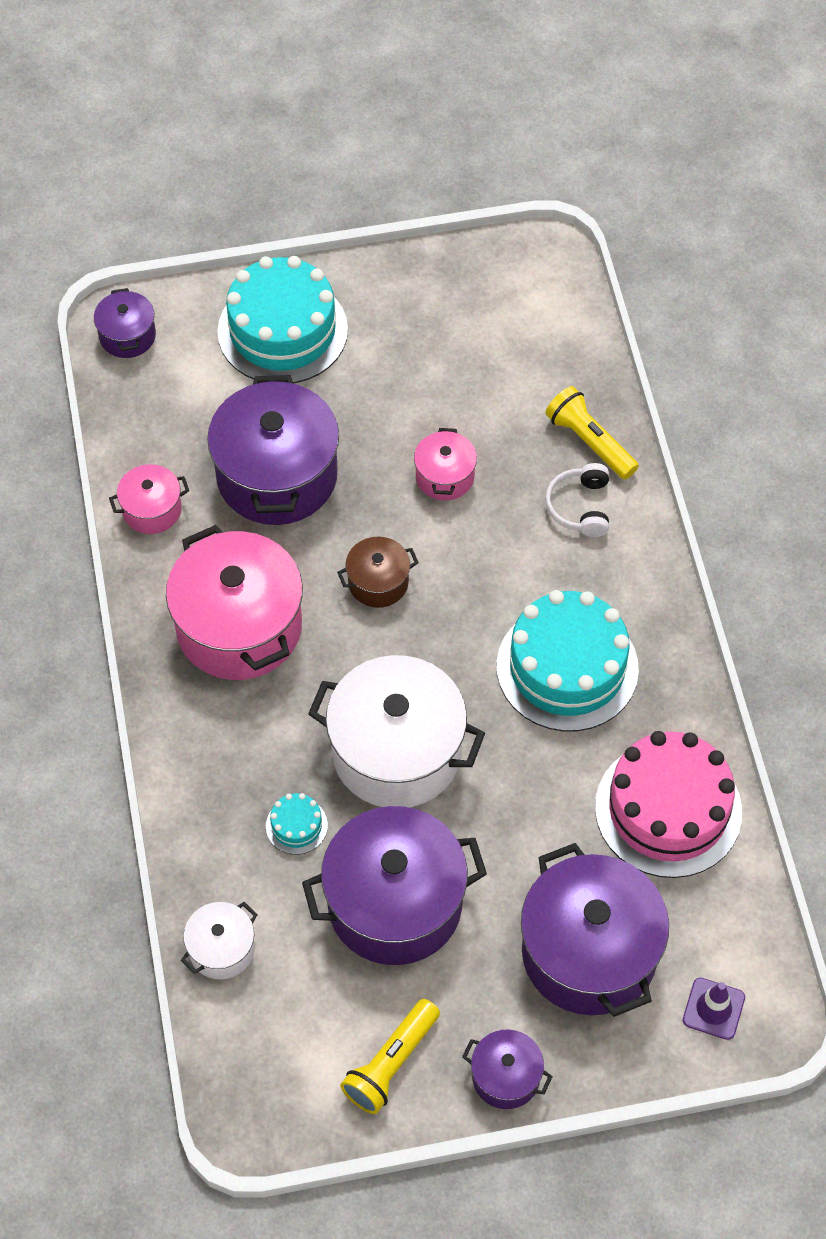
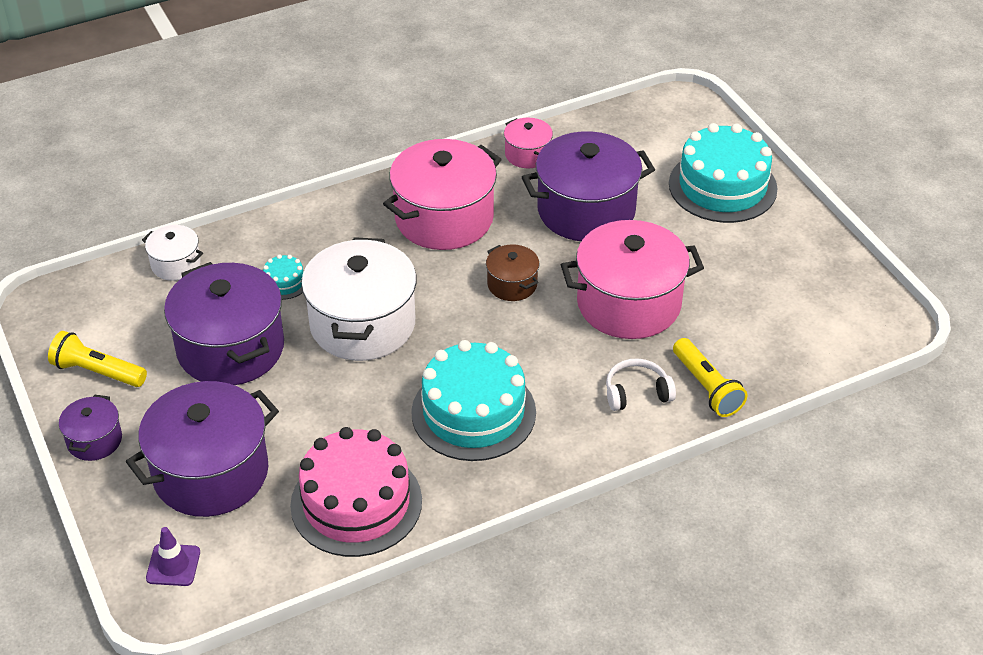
camera: 75 degrees right, 15 degrees down
purple pot [94,288,156,358] -> none
pink pot [414,428,477,501] -> pink pot [561,220,704,339], size x2.06
yellow flashlight [545,386,639,479] -> yellow flashlight turned 120 degrees clockwise [673,338,747,417]

